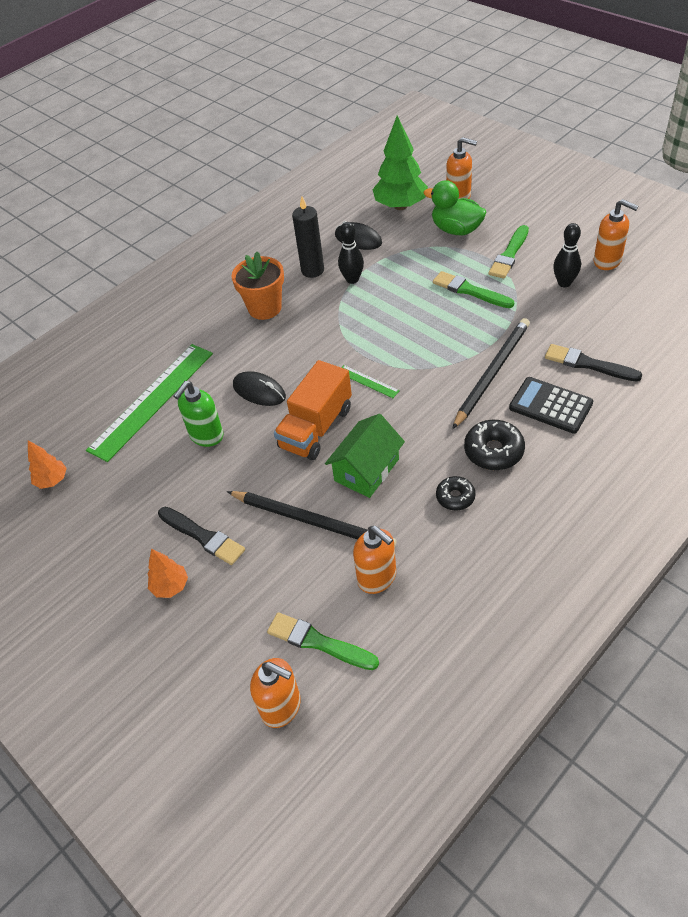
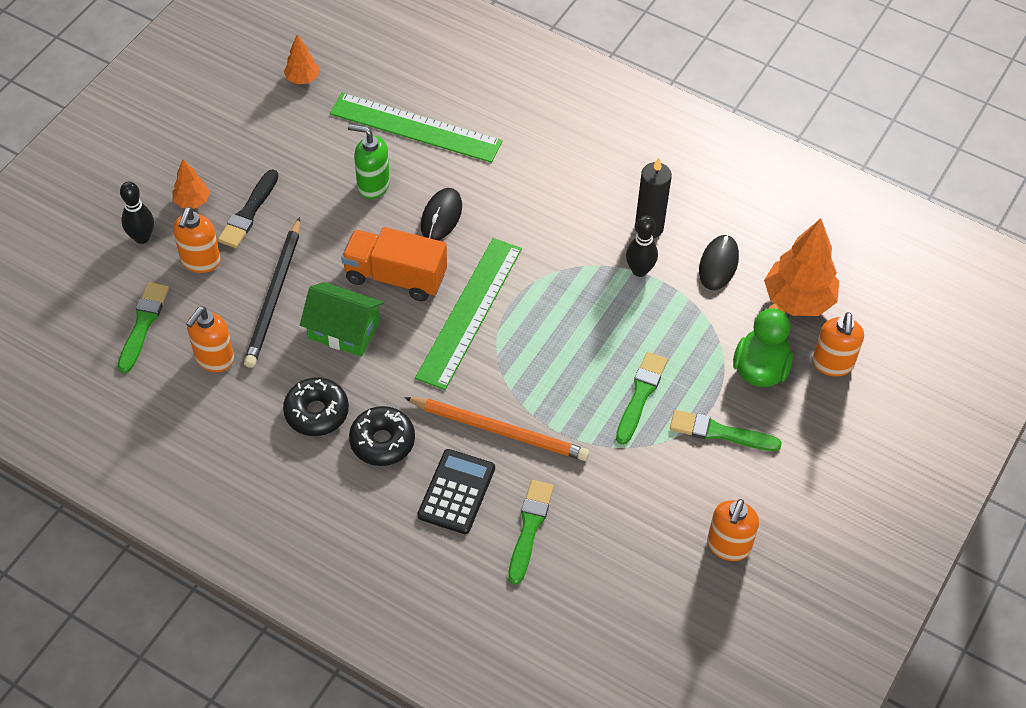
camera: 70 degrees right, 5 degrees up
orange flower pot [232,252,284,320] -> none
orange soap dispenser [250,658,301,728] -> orange soap dispenser moved to [173,207,221,273]
green ruler [341,365,400,398] -> green ruler [415,238,522,390], size x2.41
green tree [372,115,428,210] -> orange tree [764,218,839,316]
black donut [436,476,476,510] -> black donut [283,377,349,436], size x1.58
black pencil [452,318,530,429] -> orange pencil [404,397,590,461]
black brush [545,344,642,381] -> green brush [508,480,554,585]
black bowling pin [553,223,581,287] -> black bowling pin moved to [120,182,154,244]

